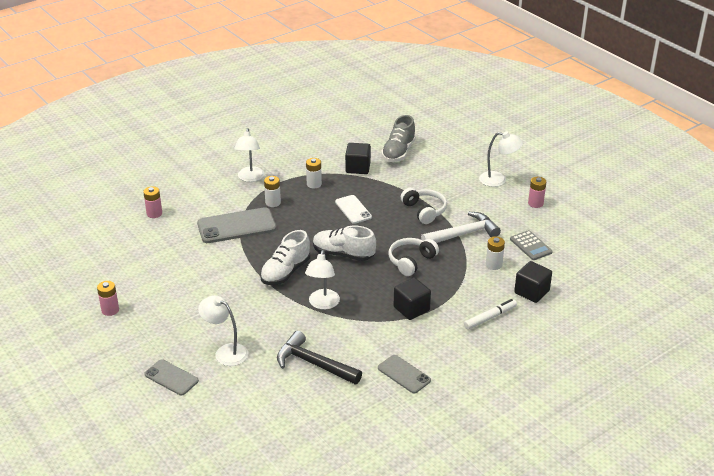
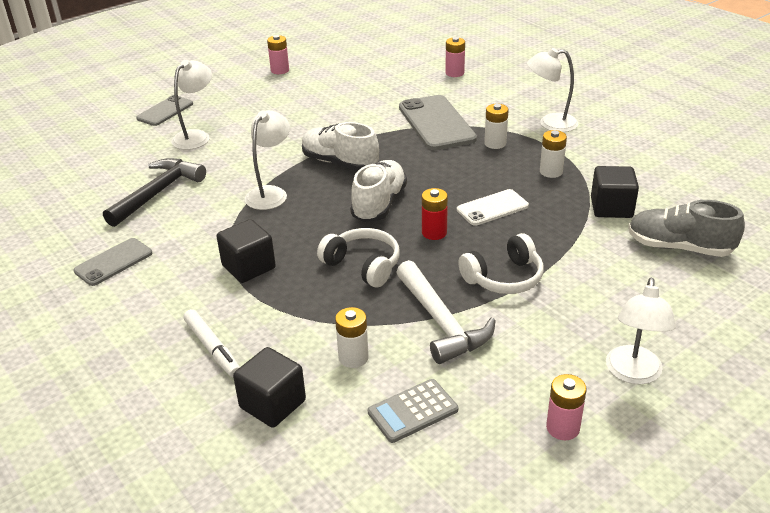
camera: 90 degrees right, 0 degrees up
white lamp [305,250,340,310] -> white lamp turned 105 degrees clockwise [245,110,290,210]
none -> red battery [422,188,448,240]

